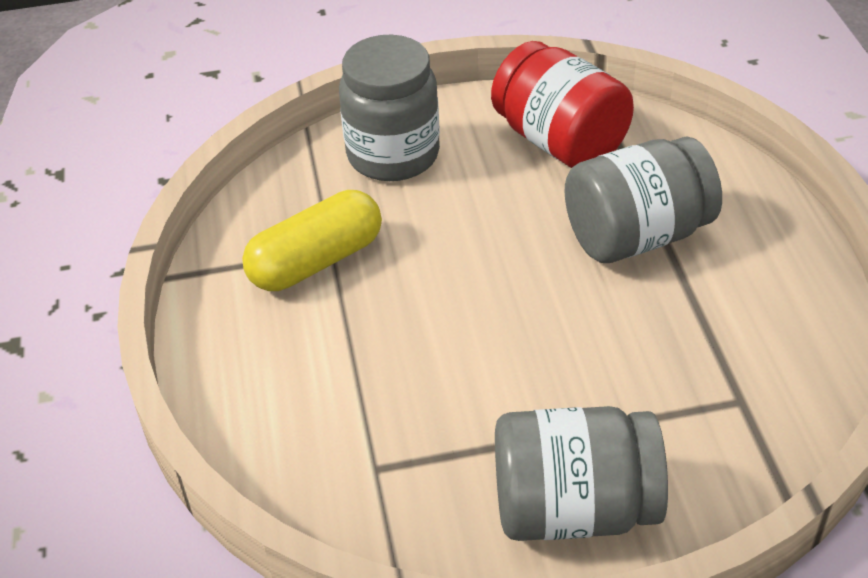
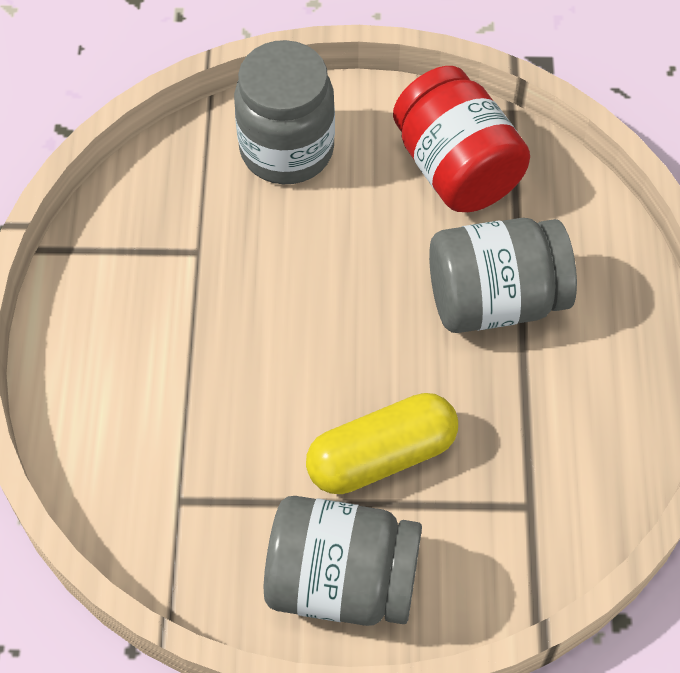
camera: 10 degrees right, 15 degrees up
yellow capsule [242,190,382,291] -> yellow capsule moved to [306,393,458,494]

